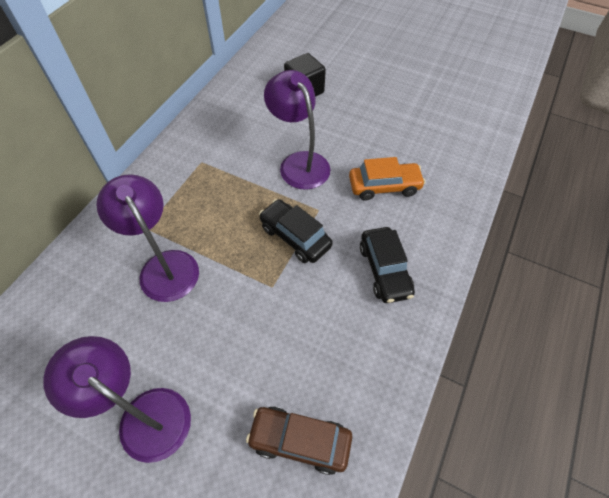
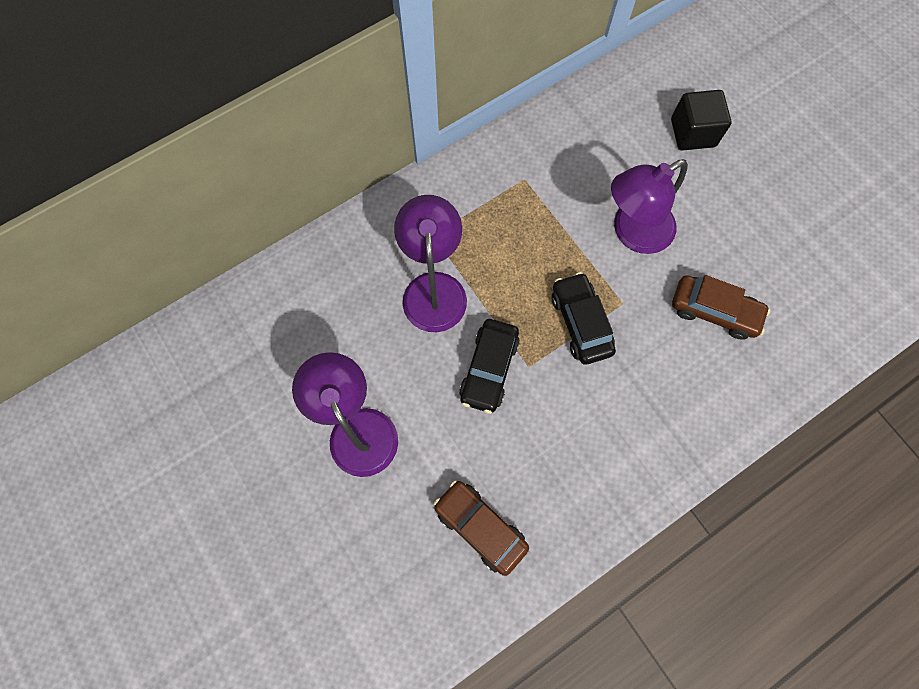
camera: 30 degrees right, 15 degrees up
purple lamp [264,70,330,190] -> purple lamp turned 120 degrees counterclockwise [611,159,688,254]
orange car [349,157,426,201] -> brown car [672,275,770,340]
black car [360,227,415,303] -> black car moved to [459,319,520,414]

